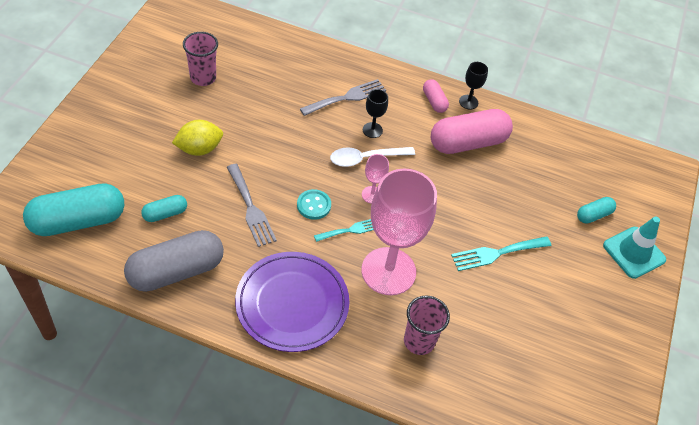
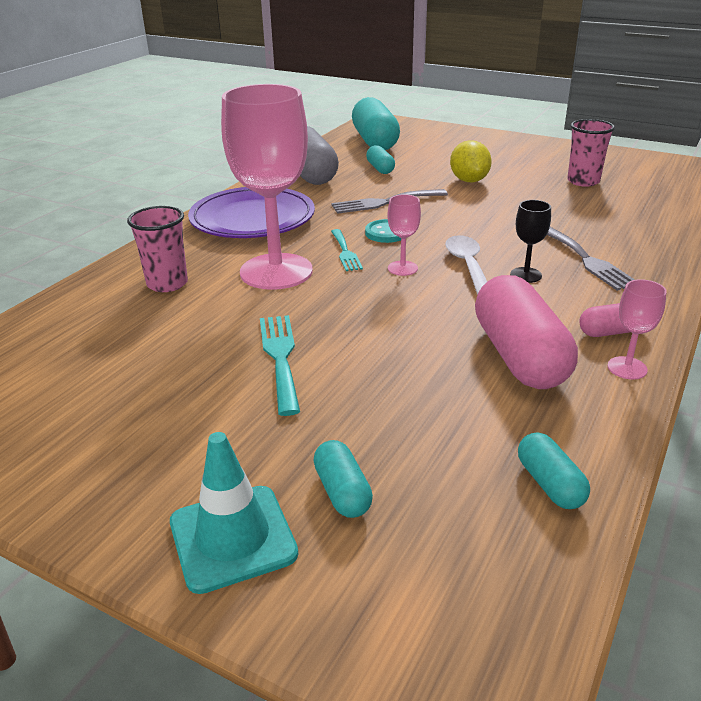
camera: 105 degrees right, 20 degrees down
black goblet [459,62,488,109] -> pink goblet [607,279,667,380]
none -> turquoise capsule [518,432,590,509]

